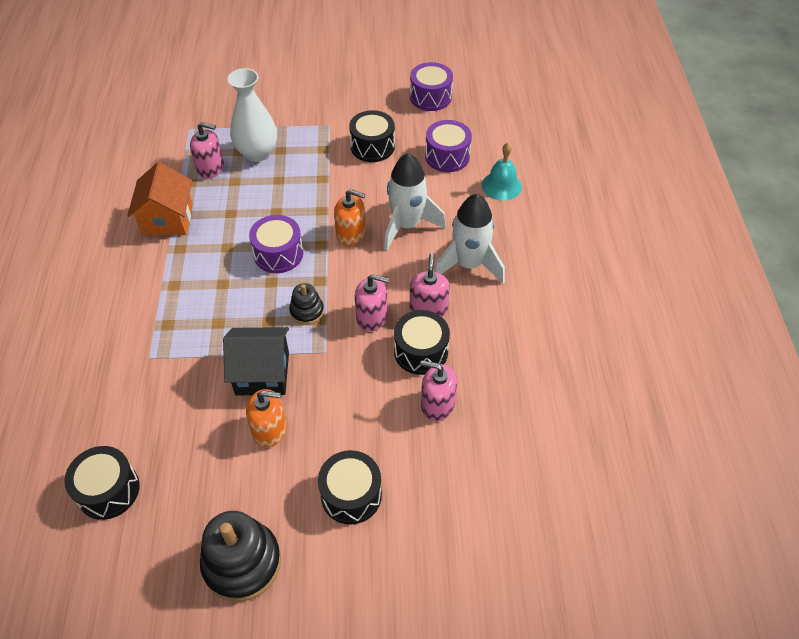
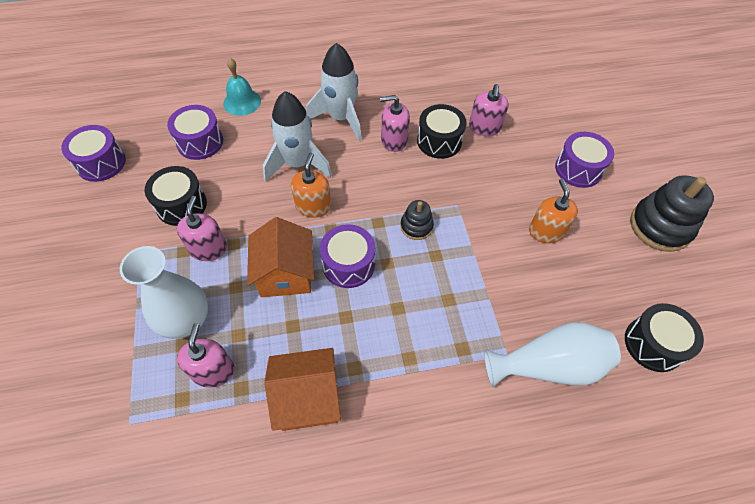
camera: 100 degrees left, 5 degrees up
black house [223,327,289,395] -> none
black drum [318,450,382,525] -> purple drum [555,132,614,188]
pink soap dispenser [355,274,389,332] -> pink soap dispenser moved to [177,196,227,261]
none -> orange house [247,217,314,297]
none -> white vase [484,322,621,388]

